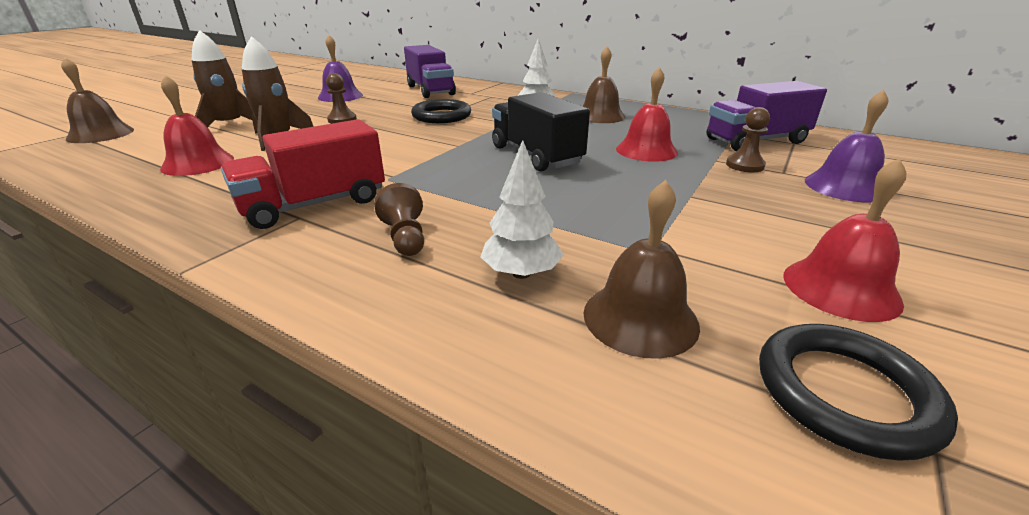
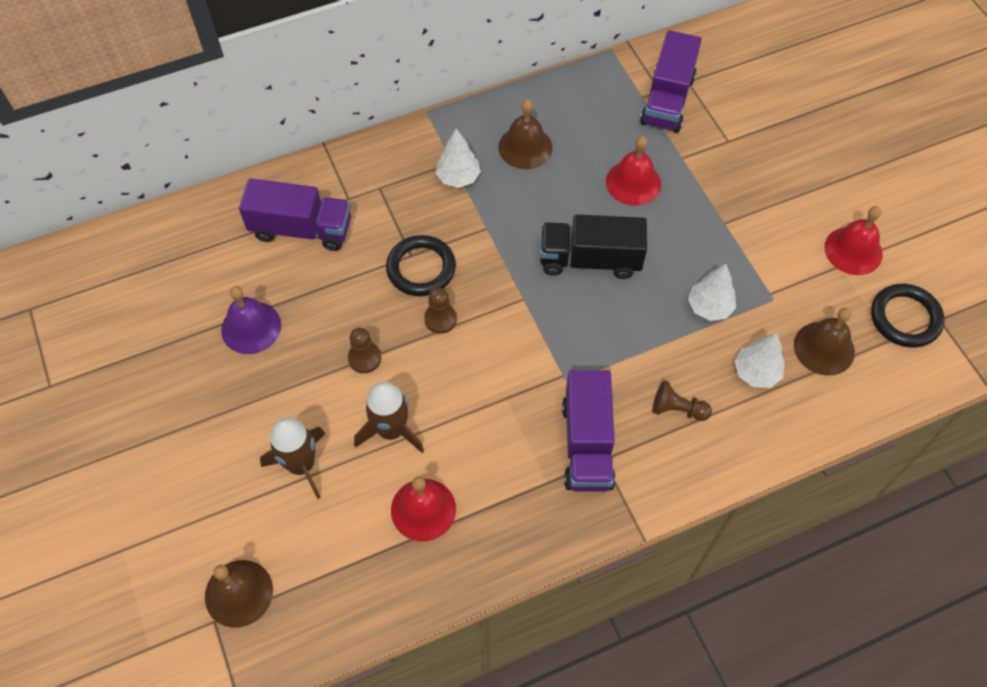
camera: 55 degrees left, 30 degrees up
red truck [221,119,385,229] -> purple truck [562,370,616,492]
brown pawn [726,107,770,172] -> brown pawn moved to [424,288,457,334]
purple bell [805,90,888,202] -> none
none -> white tree [688,264,736,321]

